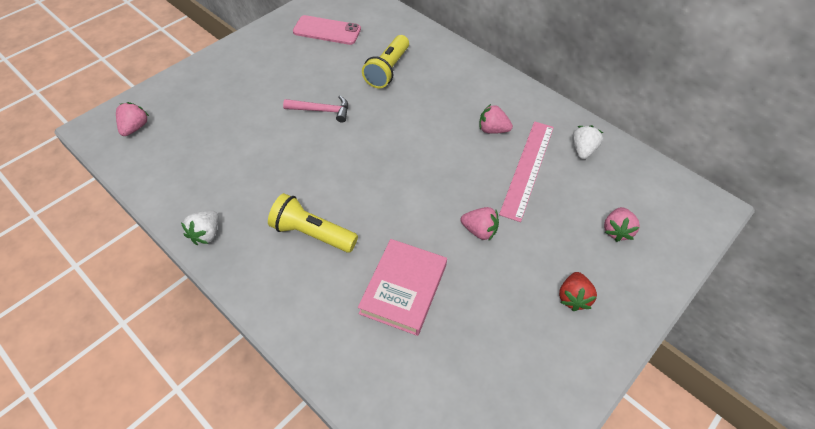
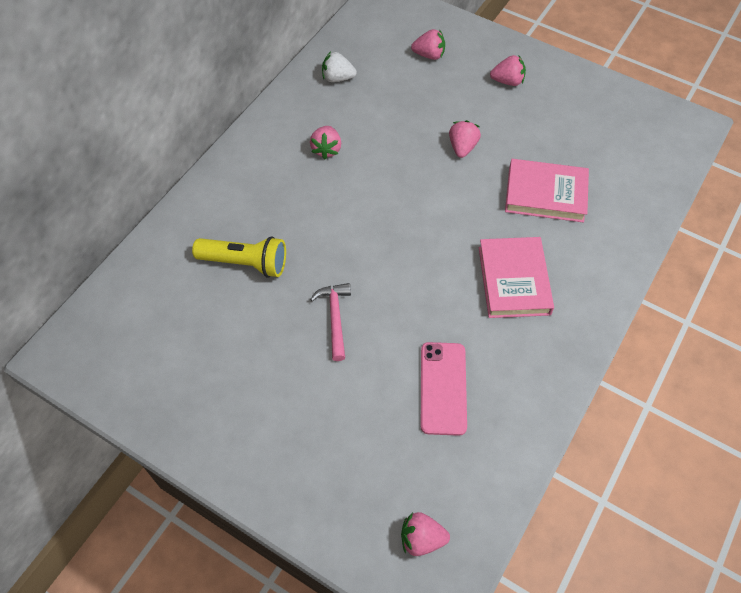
camera: 100 degrees left, 5 degrees up
white strawberry [181,210,218,245] -> none
yellow flashlight [268,193,358,252] -> pink book [479,237,554,318]
pink phone [293,15,361,45] -> pink phone moved to [421,342,467,436]
pink ruler [499,121,554,222] -> none
red strawberry [559,272,597,311] -> pink strawberry [490,55,526,86]

